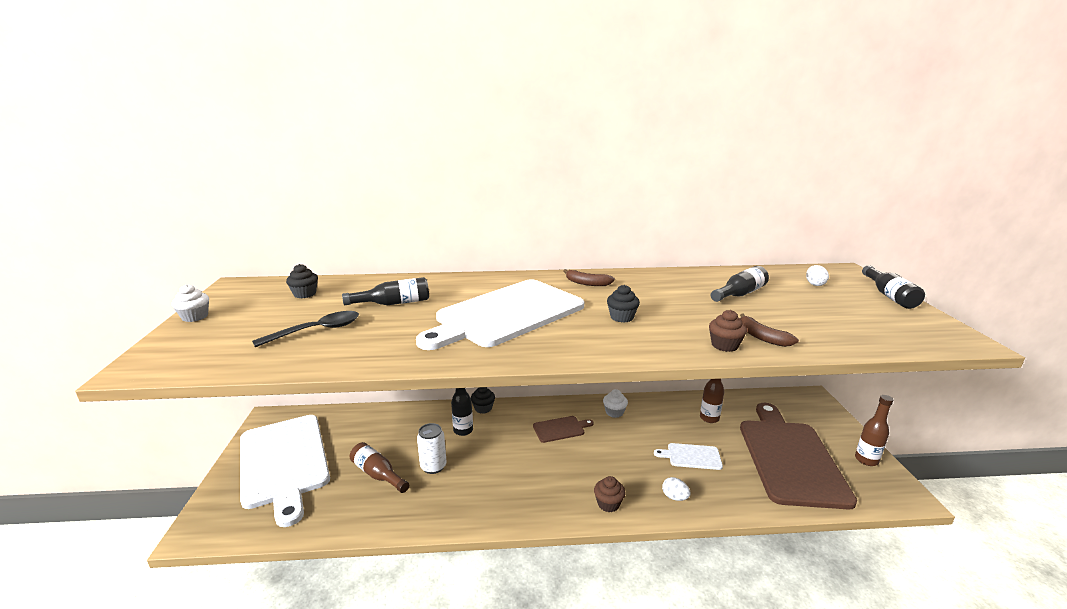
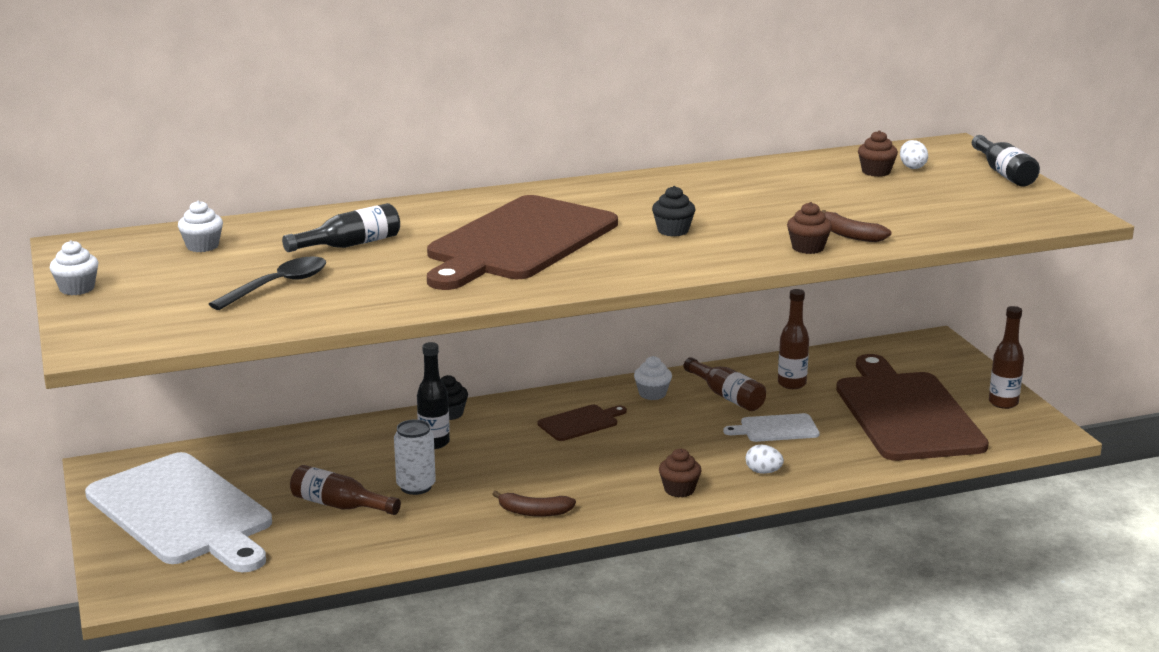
camera: 15 degrees left, 0 degrees up
black cupcake [286,264,318,298] -> white cupcake [178,200,223,252]
white cutting board [416,279,584,350] -> brown cutting board [427,195,618,290]
brown banana [564,269,615,286] -> brown banana moved to [493,491,576,517]
black bottle [711,266,769,302] -> none
none -> brown bottle [684,357,766,411]
none -> brown cupcake [858,130,898,177]

